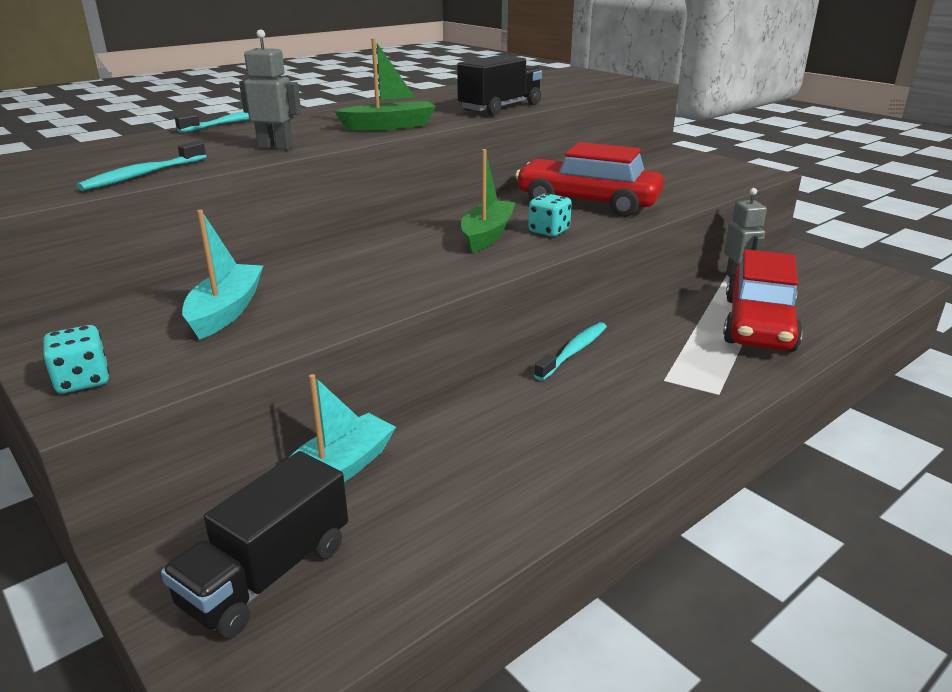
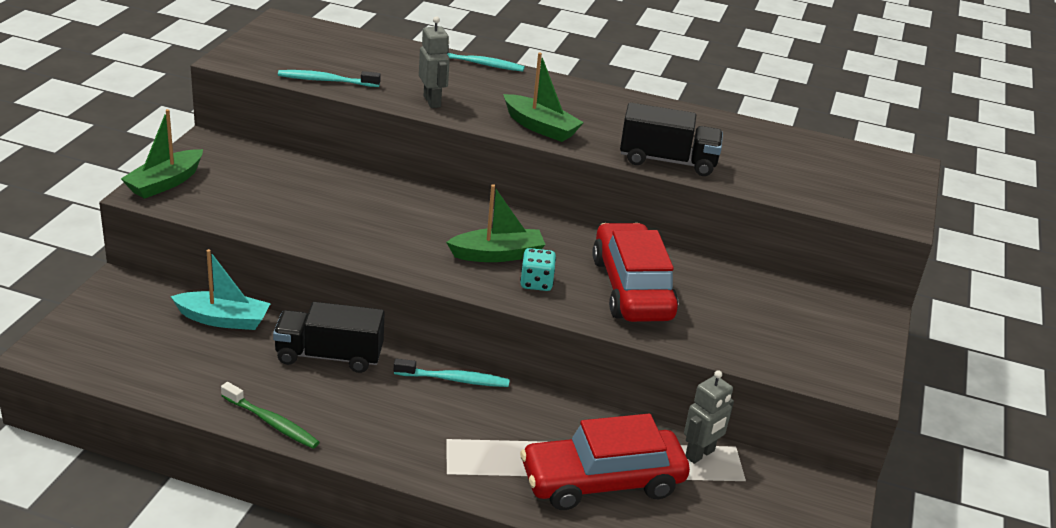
camera: 55 degrees right, 5 degrees up
turquoise dice [43,325,109,393] -> green boat [121,109,203,199]
black truck [161,451,348,639] -> black truck moved to [273,302,384,373]
turquoise boat [182,210,263,340] -> none
none -> green toothbrush [221,382,320,449]

